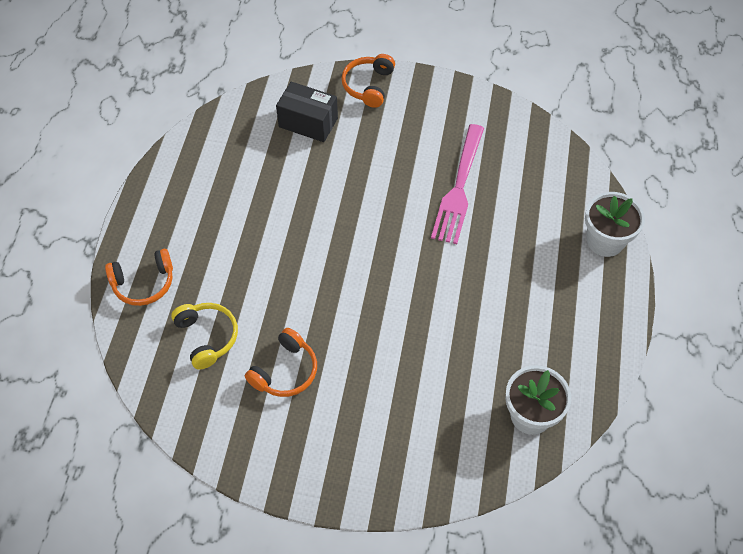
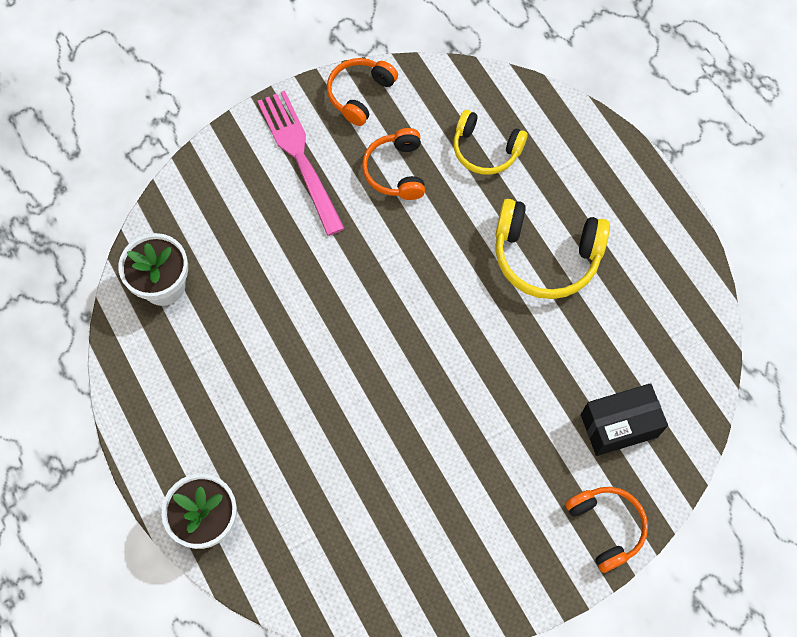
camera: 140 degrees right, 10 degrees up
orange headphones [105,249,173,306] -> orange headphones moved to [327,58,398,126]
pink fork [431,124,484,244] -> pink fork moved to [257,91,345,236]
none -> yellow headphones [495,199,610,299]

